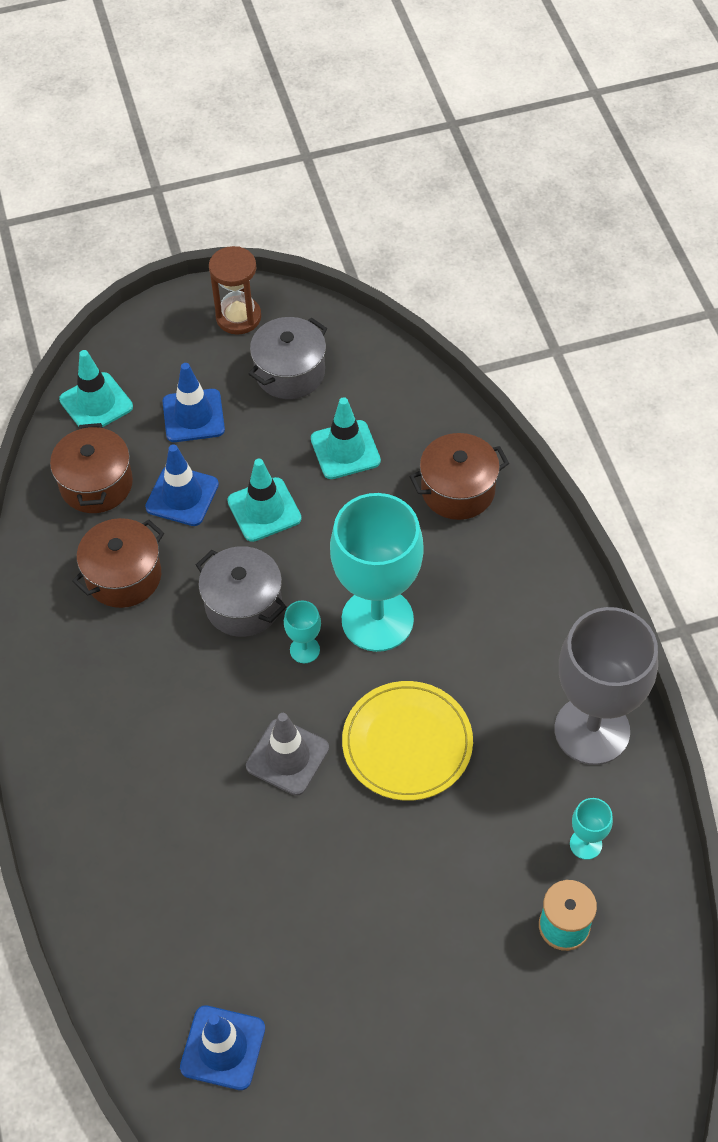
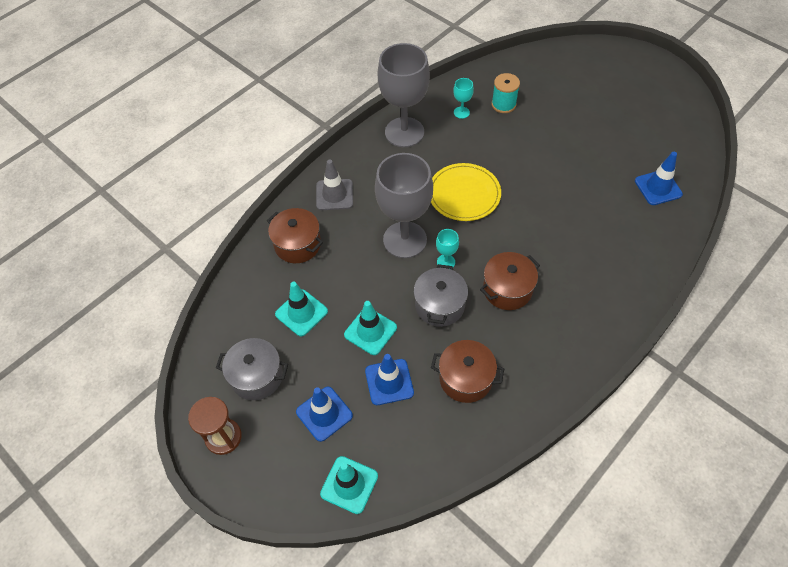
camera: 120 degrees left, 0 degrees up
brown pot [50,423,133,513] -> brown pot moved to [480,252,540,310]
grey traffic cone [246,713,329,796] -> grey traffic cone moved to [316,159,353,210]
turquoise goblet [330,493,424,652] -> grey goblet [375,153,433,258]

